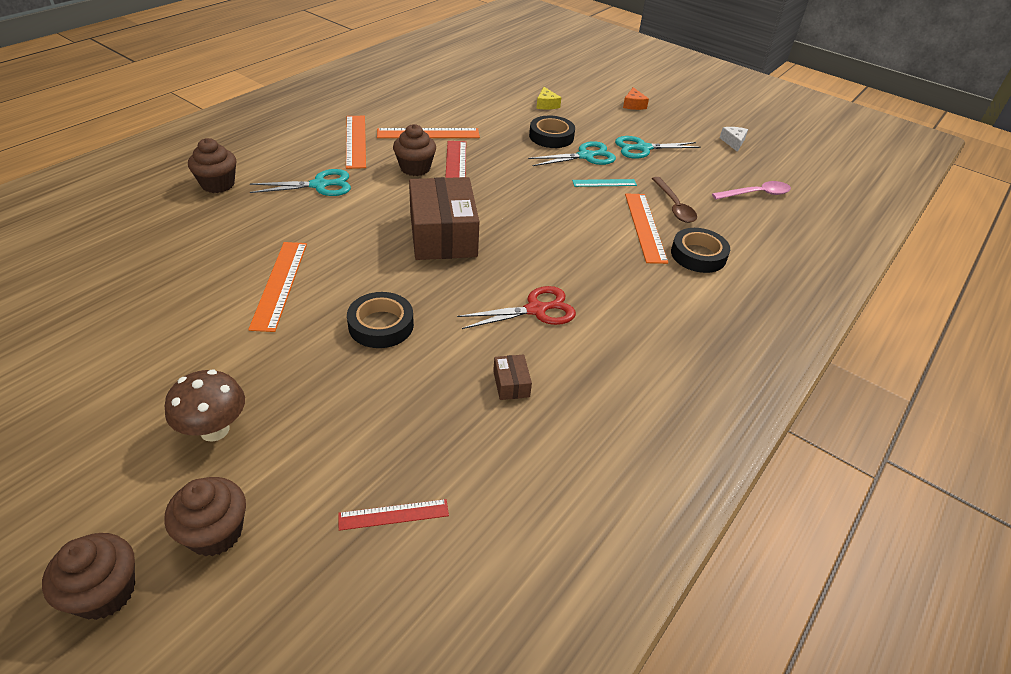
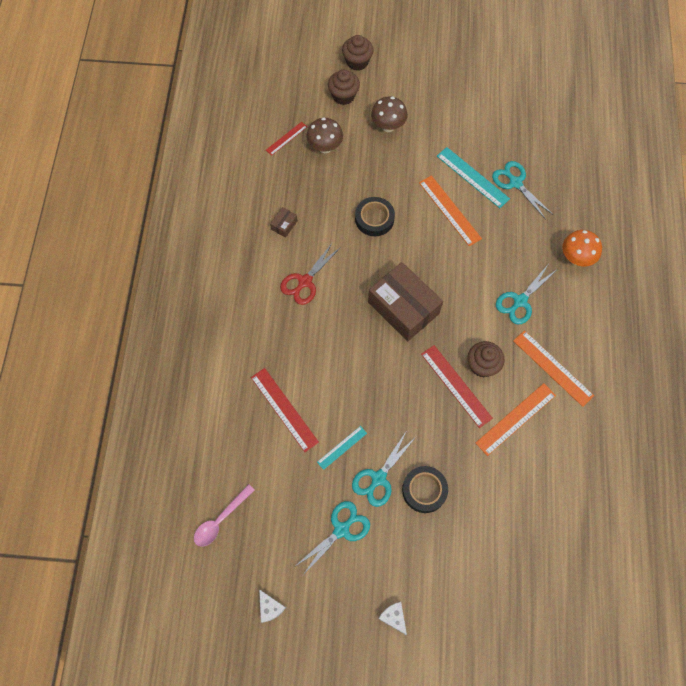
camera: 150 degrees right, 25 degrees up
brown cupcake [188,138,236,193] -> orange mushroom [562,230,602,266]
brown box [493,354,532,400] -> brown box turned 75 degrees clockwise [270,207,298,238]
yellow cheese [536,87,561,110] -> none
orange cheese [623,87,649,110] -> white cheese [378,602,407,635]
orange ruler [625,194,668,264] -> red ruler [251,368,319,452]
brown spoon [652,177,697,223] -> none
black tape [671,228,730,273] -> none
none -> brown mushroom [306,117,343,153]
none -> turquoise ruler [437,147,510,208]
none -> turquoise scissors [492,161,552,220]

